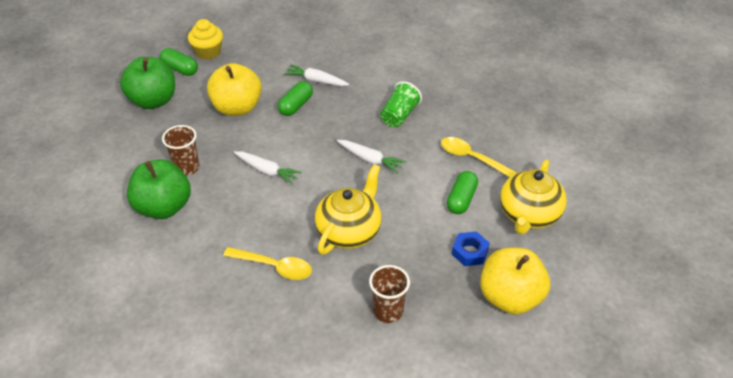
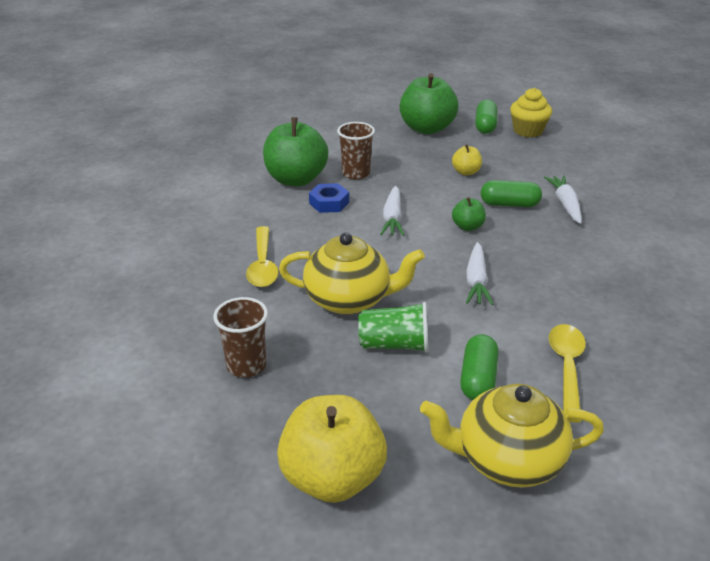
camera: 65 degrees right, 10 degrees down
yellow apple [207,63,262,116] -> yellow apple [452,144,482,175], size x0.47
green cup [380,81,422,128] -> green cup moved to [358,302,428,353]
green capsule [447,171,478,214] -> green capsule turned 75 degrees counterclockwise [460,334,499,400]
blue nut [452,231,490,266] -> blue nut moved to [309,183,349,213]
none -> green apple [452,197,486,231]

